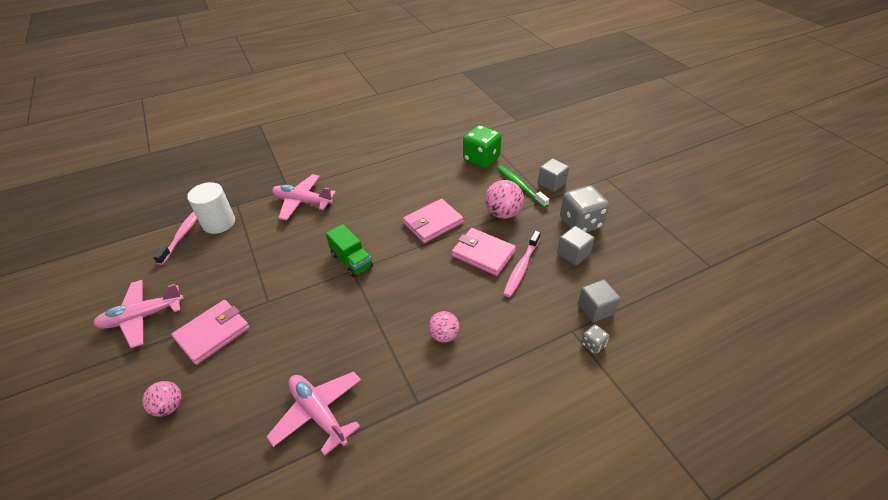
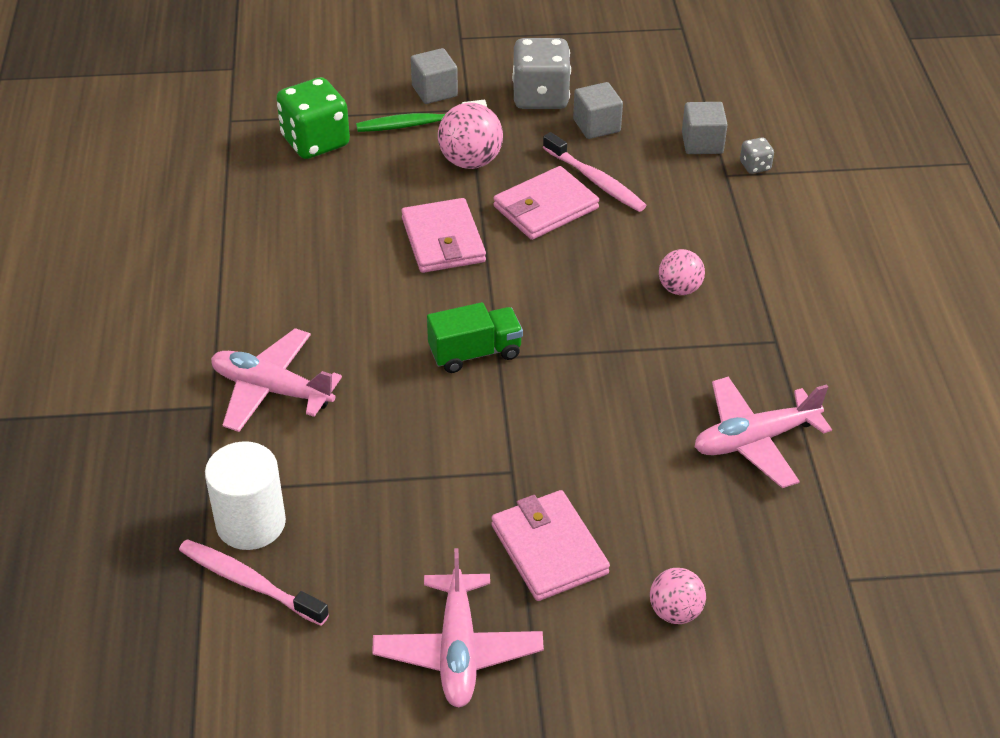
camera: 70 degrees left, 0 degrees up
pink plane [272,174,336,220] -> pink plane turned 75 degrees clockwise [211,328,342,432]

